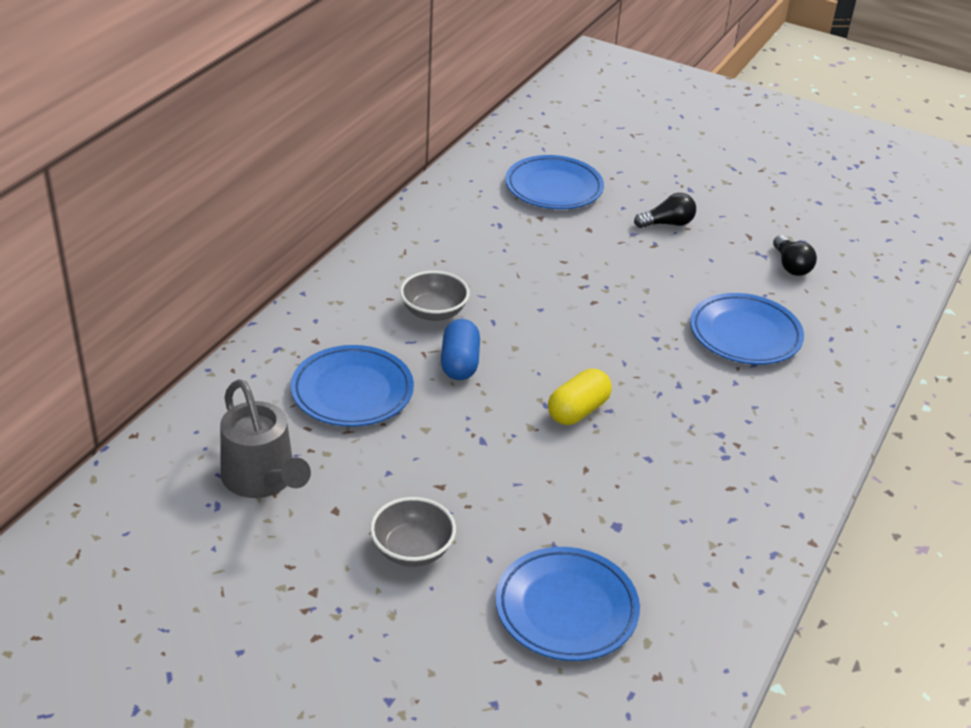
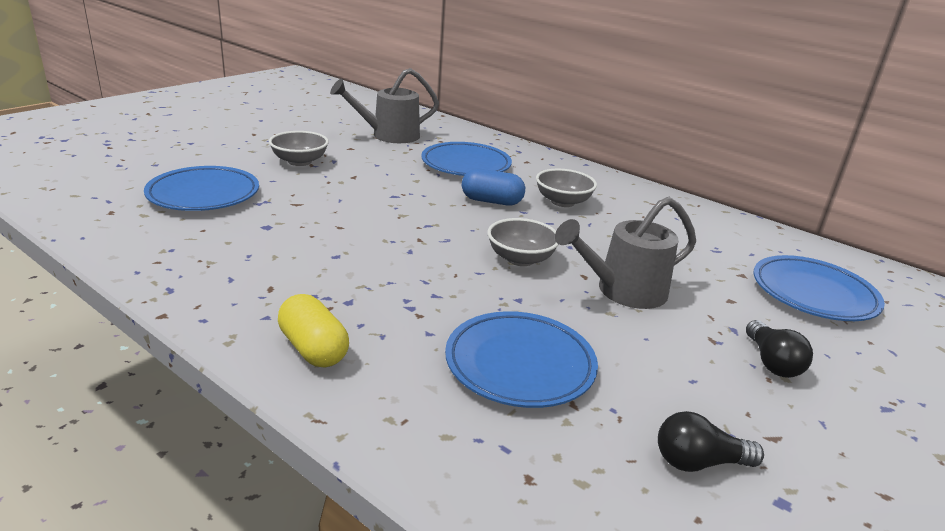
camera: 100 degrees right, 10 degrees down
yellow capsule [548,369,612,425] -> yellow capsule moved to [278,294,349,368]
none -> grey bowl [487,218,559,266]
none -> grey watering can [555,197,696,309]

